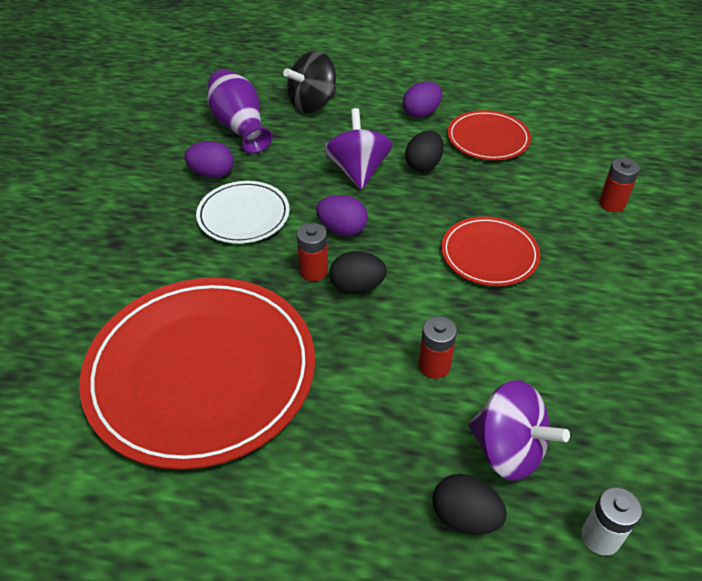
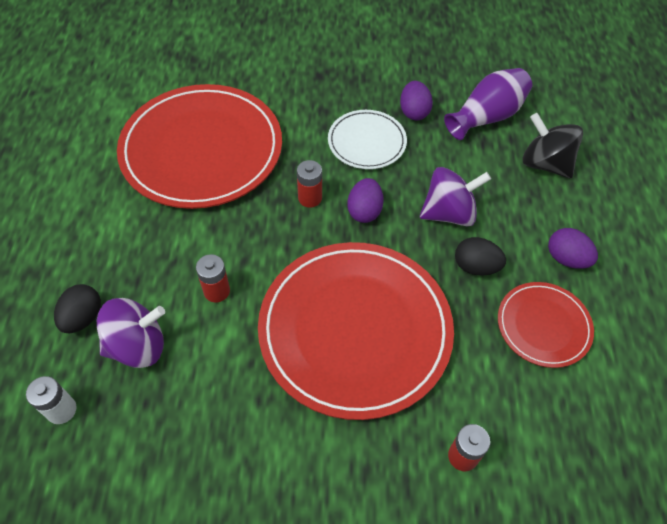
camera: 80 degrees right, 10 degrees up
black egg [329,251,387,294] -> none
red plate [441,216,540,286] -> red plate [258,242,454,420], size x2.02
purple spinning top [468,380,570,481] -> purple spinning top turned 135 degrees counterclockwise [97,298,165,368]

